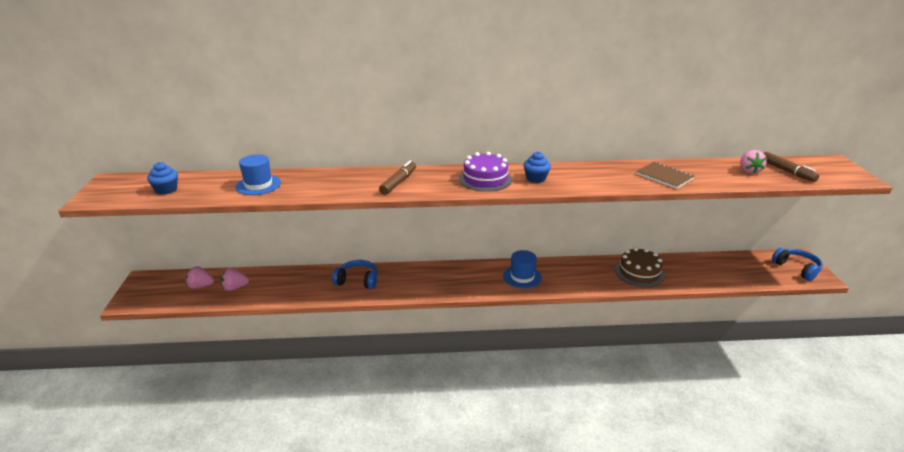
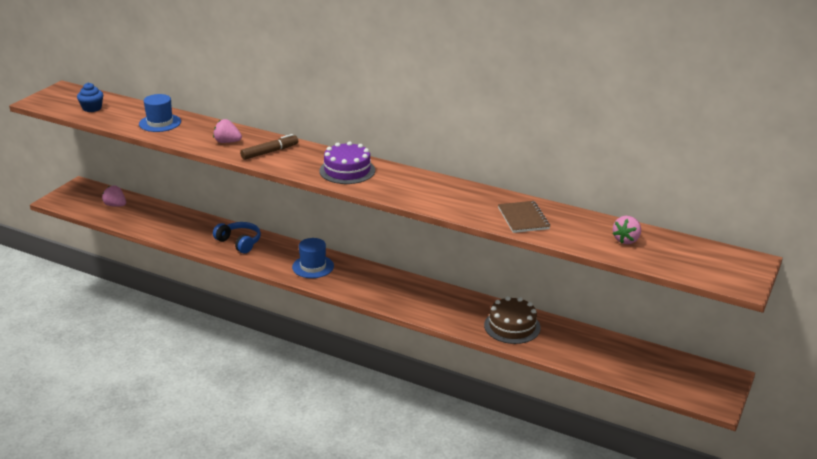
camera: 30 degrees right, 0 degrees up
pink strawberry [221,268,249,291] -> pink strawberry moved to [213,119,242,143]
blue hat [503,250,542,289] -> blue hat moved to [292,238,334,278]
blue cupcake [523,151,551,183] -> none
brown marker [764,152,819,182] -> none
blue headphones [772,248,823,281] -> none

